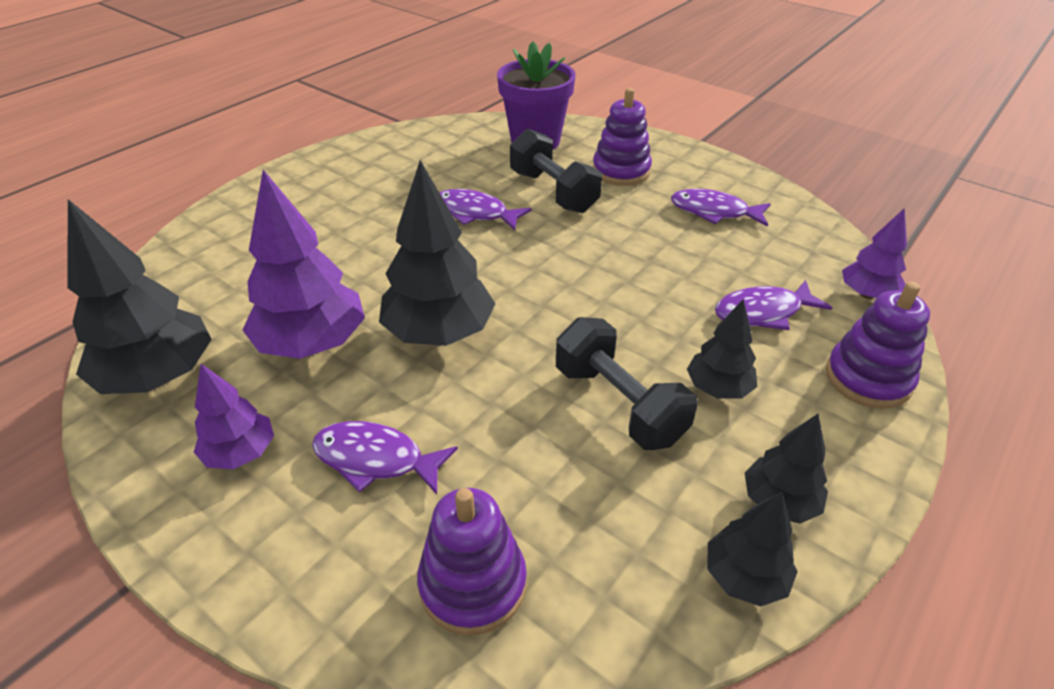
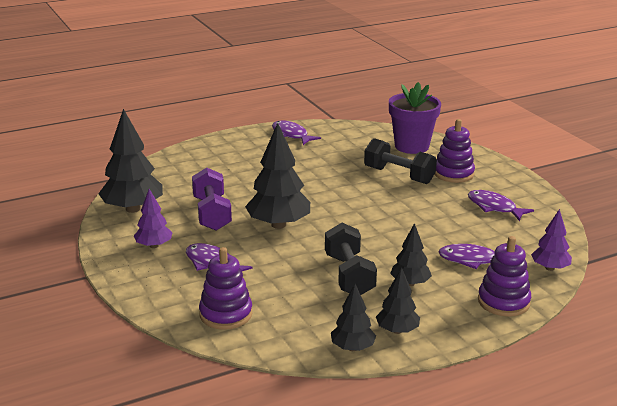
camera: 25 degrees right, 15 degrees down
purple tree [243,170,365,359] -> purple dumbbell [192,167,232,231]
purple fish [439,189,532,230] -> purple fish moved to [272,121,321,145]
black dumbbell [510,129,602,213] -> black dumbbell turned 45 degrees counterclockwise [364,138,437,184]

